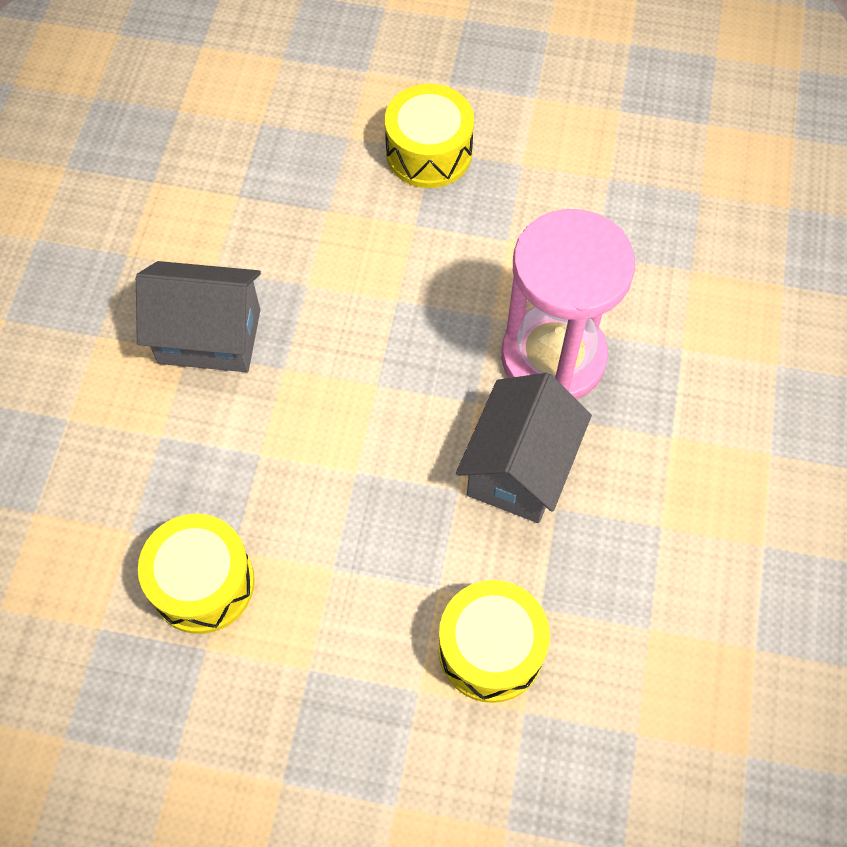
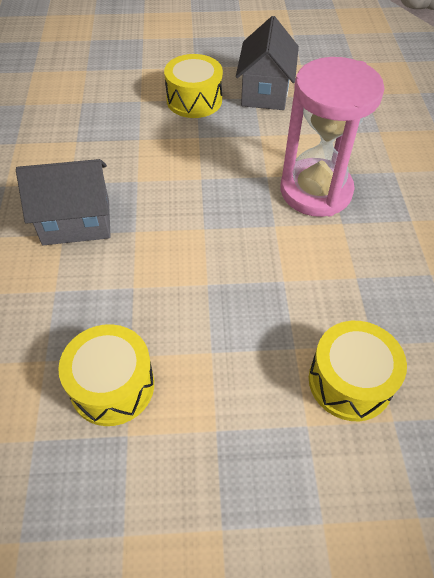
camera: 15 degrees left, 10 degrees down
grey house [456,373,592,523] -> grey house moved to [236,16,299,110]

